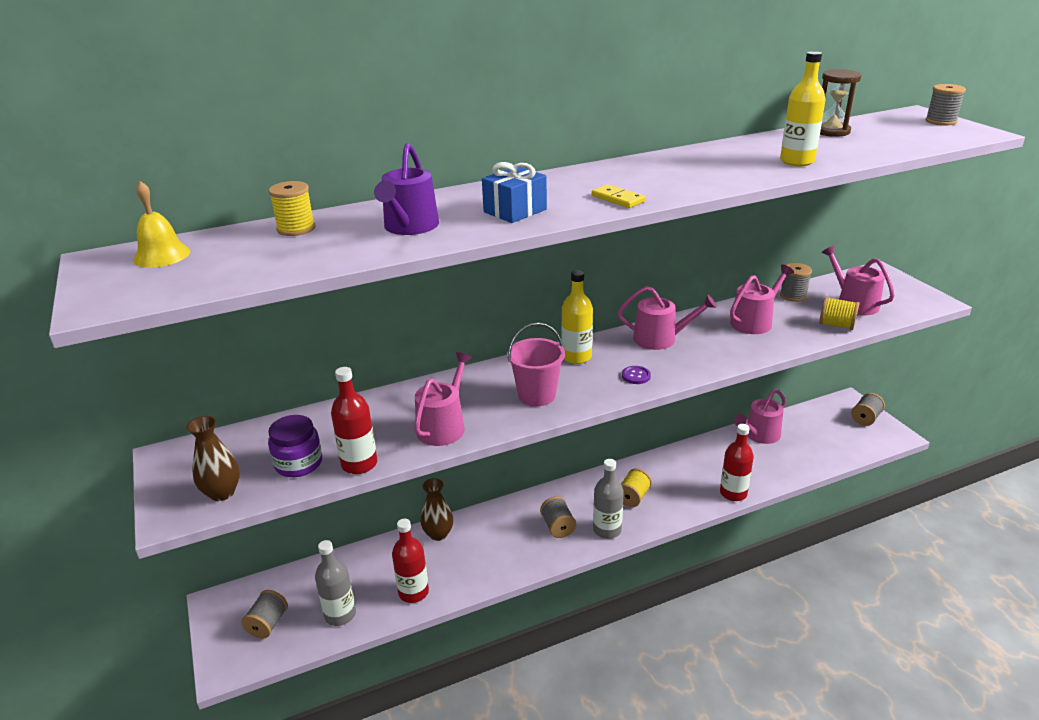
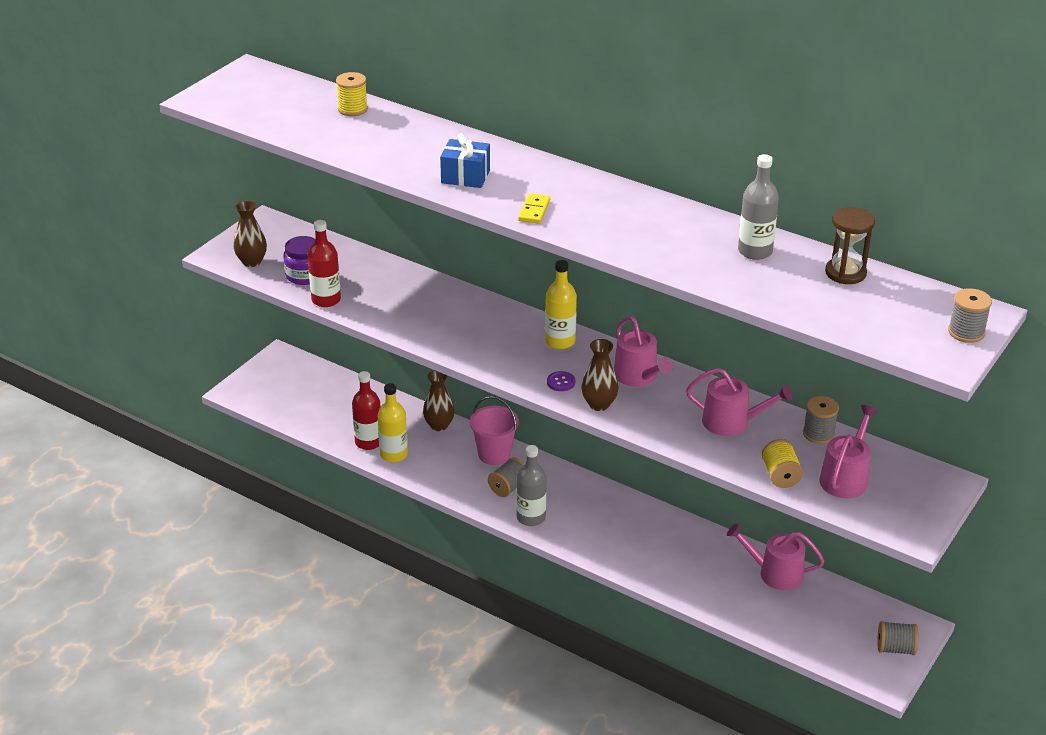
camera: 55 degrees right, 5 degrees up
yellow bell [133,181,190,268] -> none
grey spool [242,590,288,639] -> none
grey bottle [315,540,356,626] -> grey bottle moved to [738,154,779,260]
purple watering can [374,143,439,235] -> none
pink watering can [414,352,472,446] -> none
pink bucket [507,323,565,406] -> pink bucket moved to [470,396,519,465]
yellow spool [621,468,652,507] -> none
red bottle [720,424,754,501] -> none
yellow bottle [780,51,826,166] -> yellow bottle moved to [378,383,408,462]
none -> brown vase [581,339,618,411]

